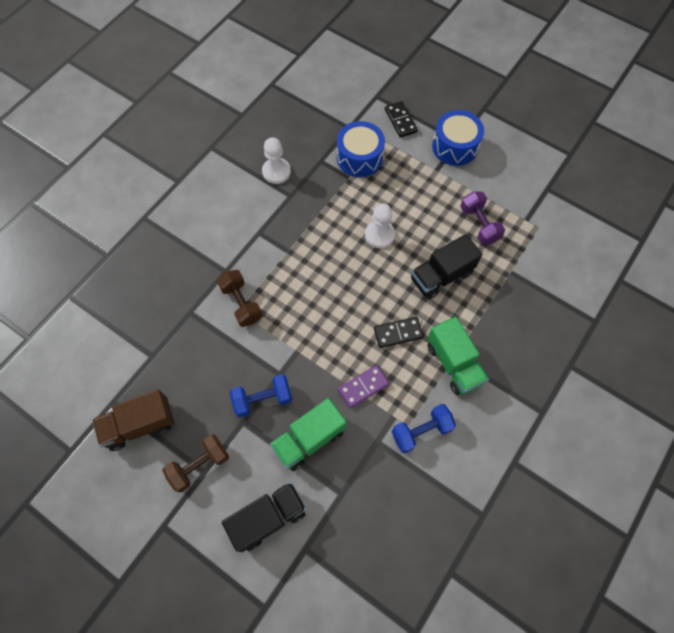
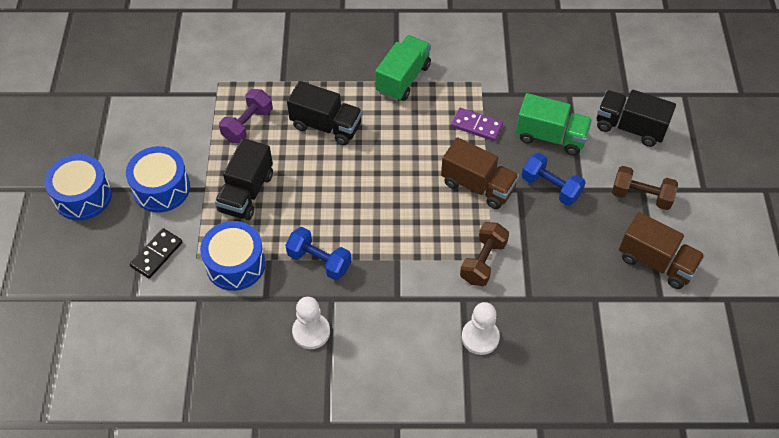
camera: 125 degrees left, 10 degrees down
white pawn [365,204,395,248] -> white pawn moved to [462,302,500,355]
black domino [374,317,424,348] -> none
blue dumbbell [392,404,456,453] -> blue dumbbell moved to [285,227,351,280]
none -> blue drum [44,154,112,221]
none -> black truck [215,138,273,220]
none -> brown truck [441,137,519,209]

